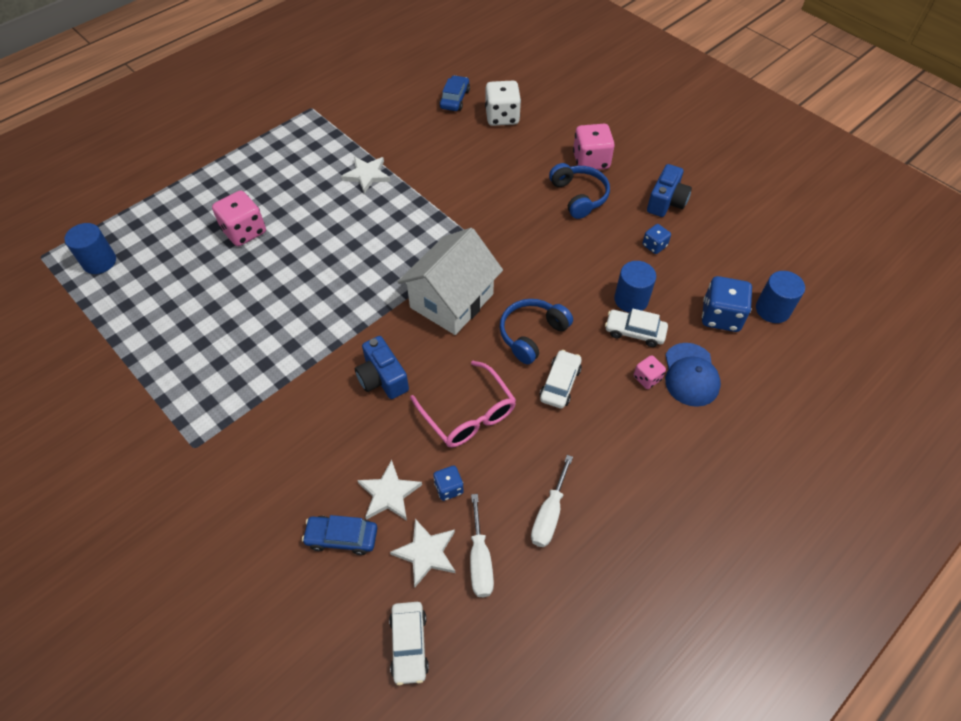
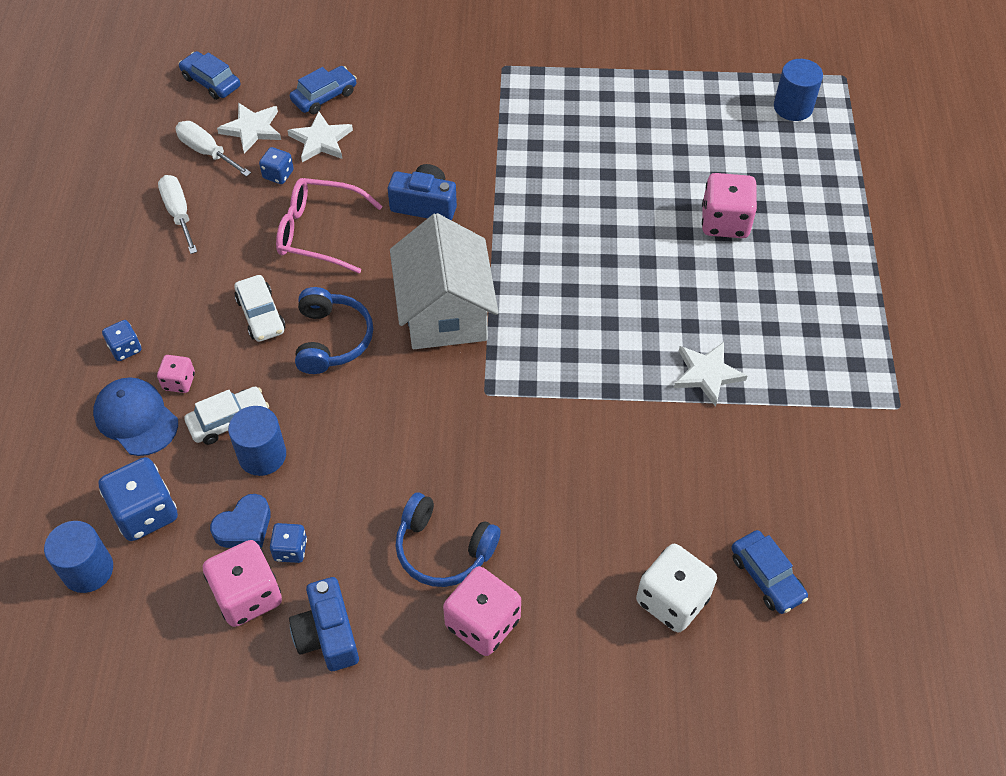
camera: 135 degrees right, 0 degrees up
white car [389,602,429,685] -> blue car [179,51,240,100]
none -> blue dice [102,320,141,361]
none -> pink dice [203,540,282,627]
none -> blue heart [210,494,271,548]

